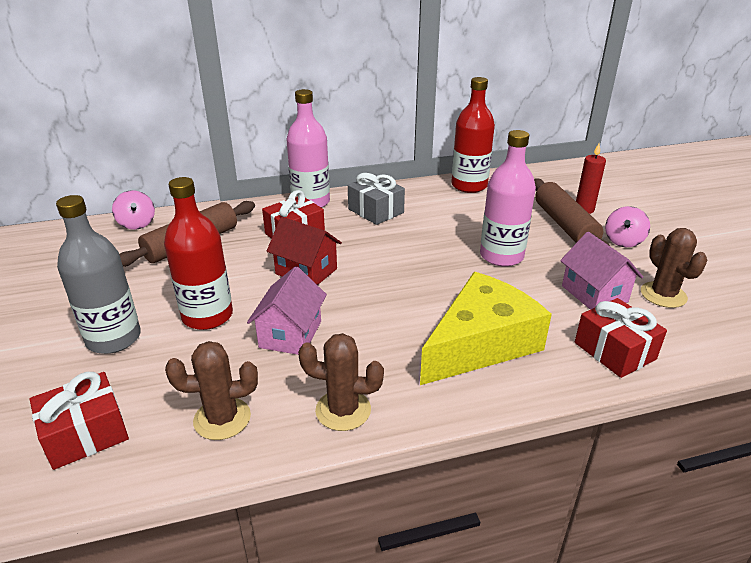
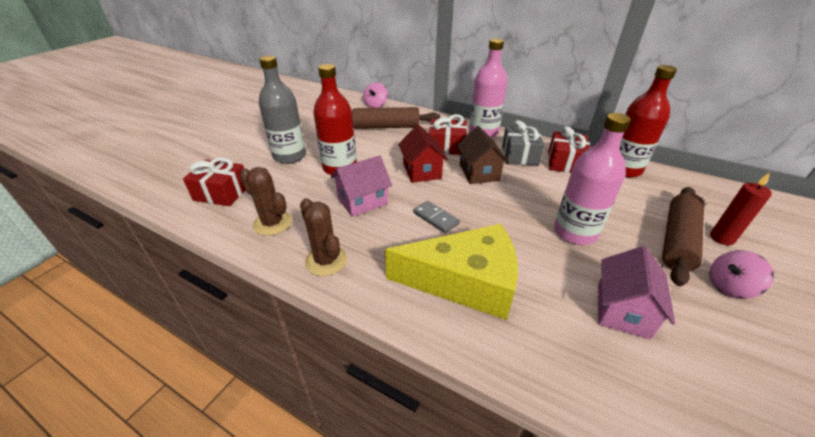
camera: 45 degrees right, 5 degrees up
red gift [575,298,667,378] -> red gift moved to [548,126,590,173]
brown cactus [641,228,707,308] -> none
none -> grey domino [413,201,460,233]
none -> brown house [457,126,509,184]

